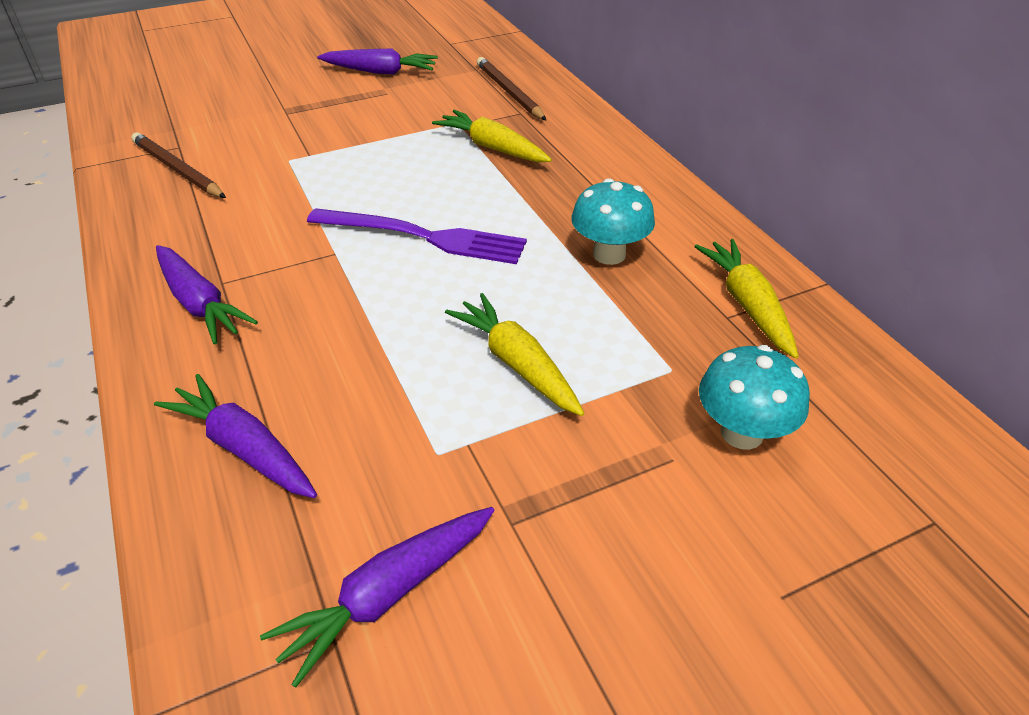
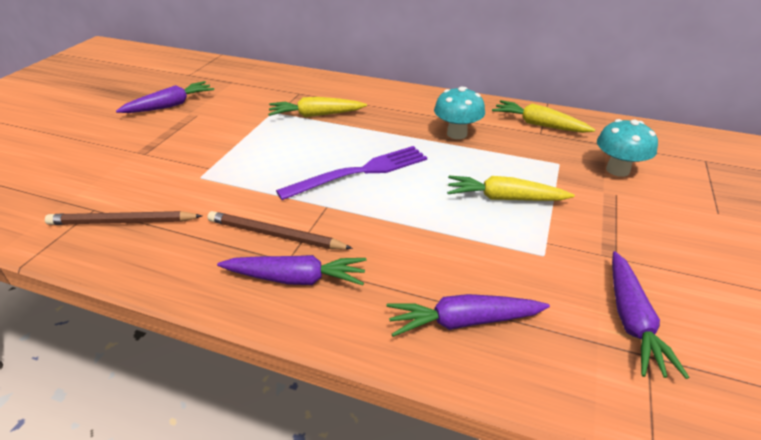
camera: 45 degrees left, 5 degrees down
brown pencil [477,57,547,121] -> brown pencil moved to [207,211,353,249]

